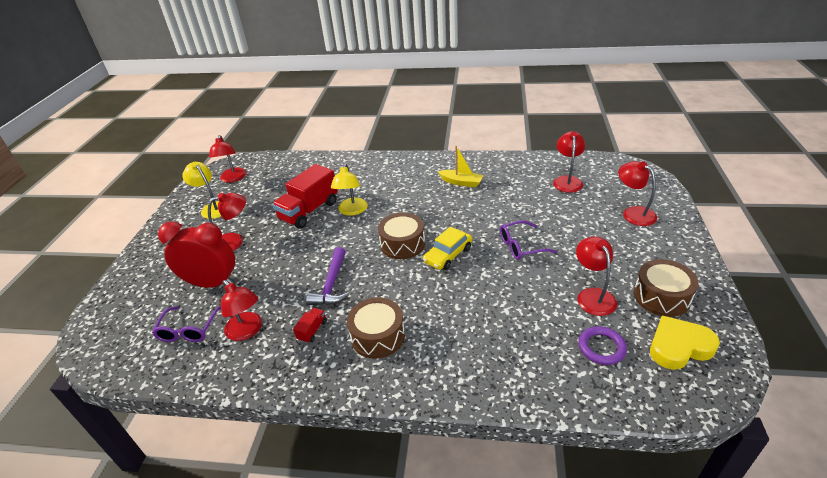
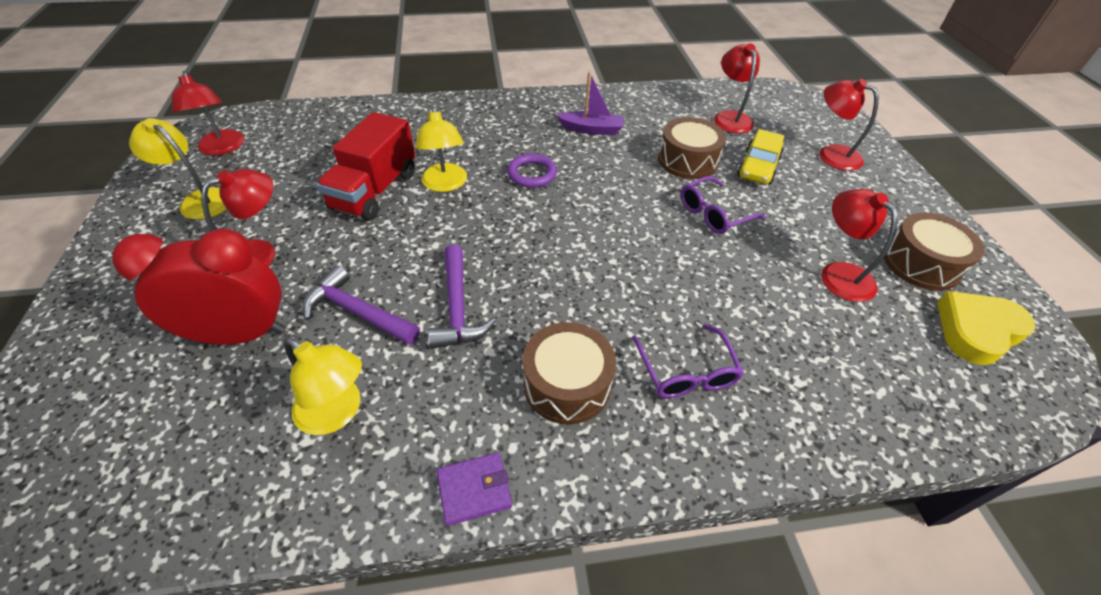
camera: 20 degrees left, 10 degrees up
purple glasses [152,306,221,342] -> purple glasses moved to [632,324,744,398]
red lamp [221,280,262,341] -> yellow lamp [284,337,362,435]
red truck [293,308,327,343] -> none
brown drum [378,212,425,259] -> brown drum moved to [658,117,726,179]
yellow car [423,227,472,270] -> yellow car moved to [737,129,785,184]
yellow boat [438,146,483,187] -> purple boat [556,72,624,135]
purple ring [578,326,627,365] -> purple ring moved to [507,154,557,188]
none -> purple hammer [302,266,420,345]
none -> purple wallet [436,452,512,526]

